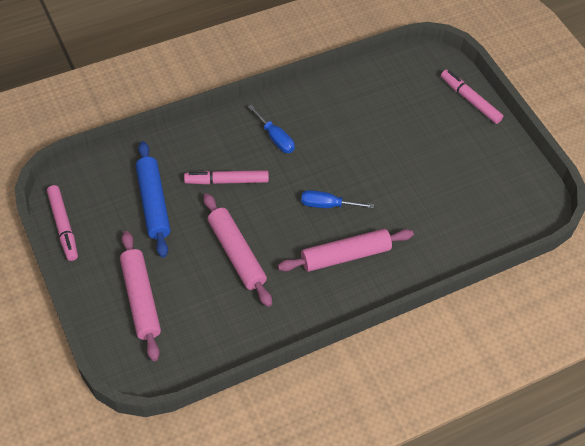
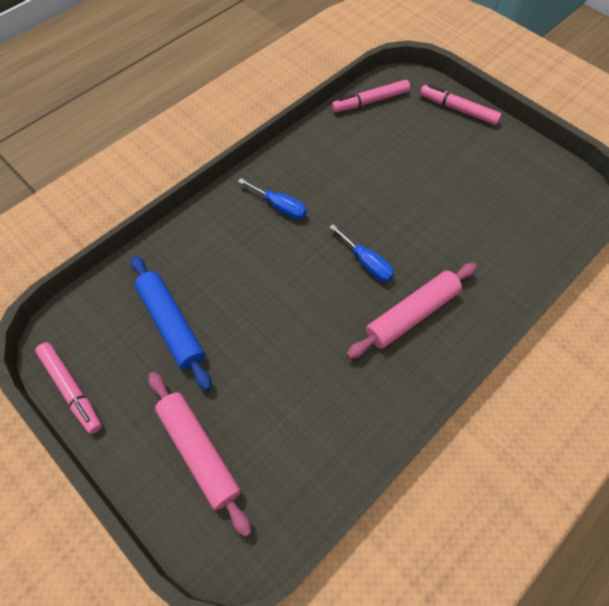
camera: 15 degrees left, 5 degrees up
pink marker [184,170,269,185] -> pink marker moved to [332,80,410,112]
pink rolling pin [203,193,272,307] -> none
blue screwdriver [301,190,374,208] -> blue screwdriver turned 120 degrees counterclockwise [329,224,394,282]

